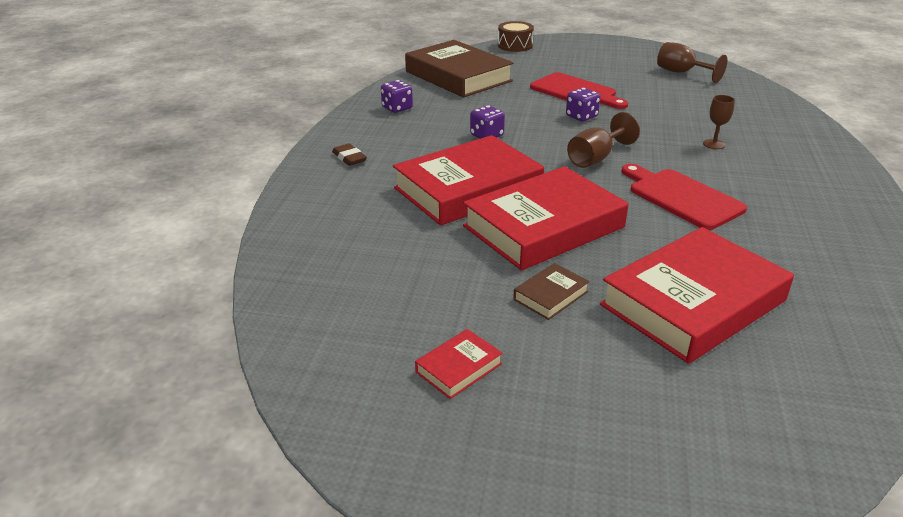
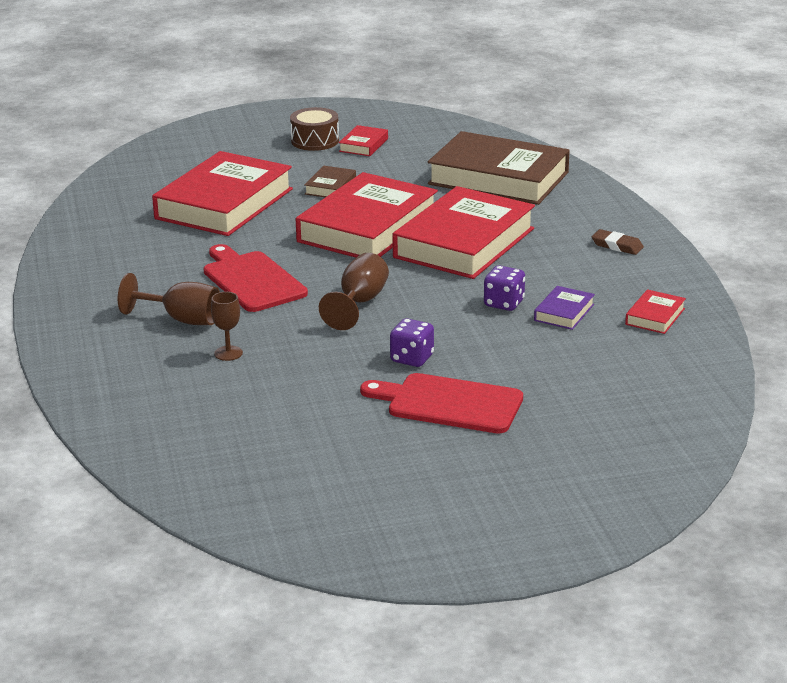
camera: 155 degrees right, 5 degrees down
purple dice [381,80,413,113] -> red book [625,289,686,334]
brown book [405,40,513,98] -> brown book moved to [428,131,570,205]
brown drum [498,21,534,52] -> brown drum moved to [290,107,339,151]
red cutting board [621,164,747,230] -> red cutting board turned 150 degrees counterclockwise [204,244,308,312]
brown goblet [657,42,727,83] -> brown goblet moved to [118,273,220,325]
none -> purple book [534,286,595,330]

